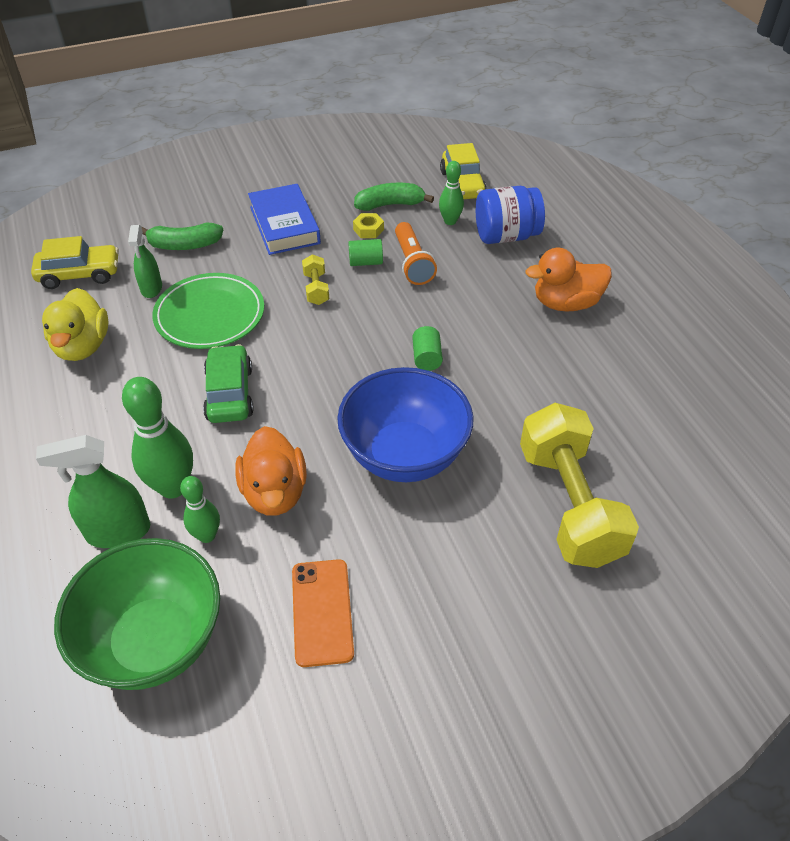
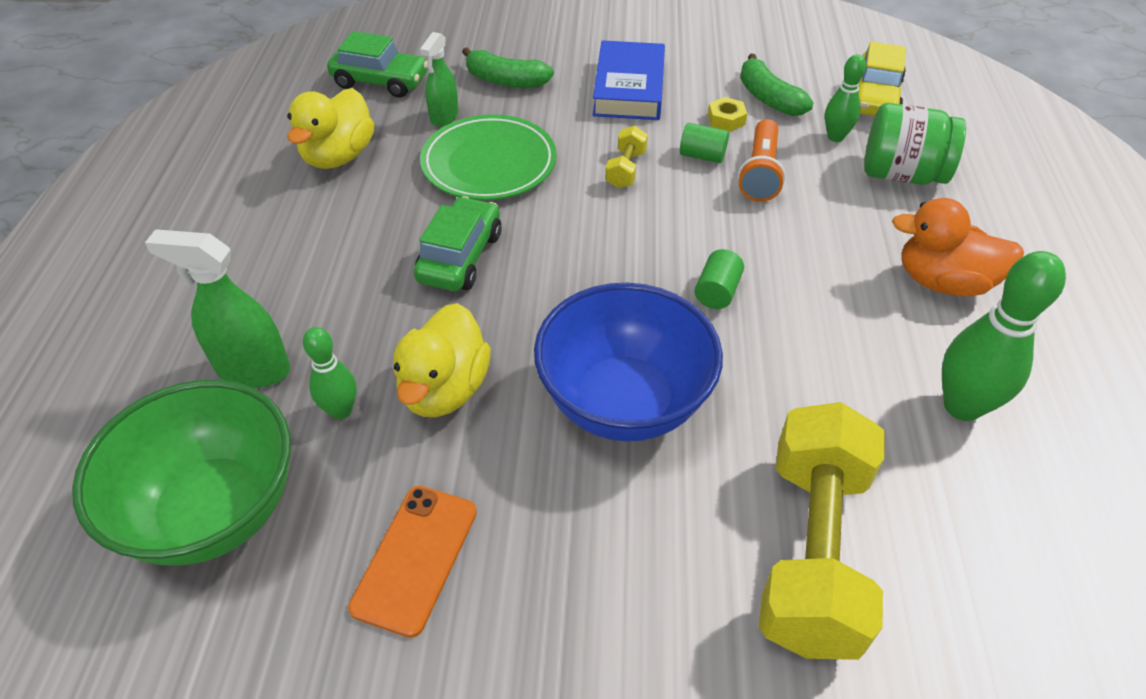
camera: 25 degrees right, 0 degrees up
yellow car [31,236,119,289] -> green car [327,31,428,98]
green bowling pin [122,377,193,499] -> green bowling pin moved to [942,251,1066,421]
orange duck [235,426,307,516] -> yellow duck [393,303,491,417]
green banana [354,183,434,211] -> green banana turned 135 degrees counterclockwise [740,54,814,116]
blue jar [476,186,545,244] -> green jar [864,103,966,185]

